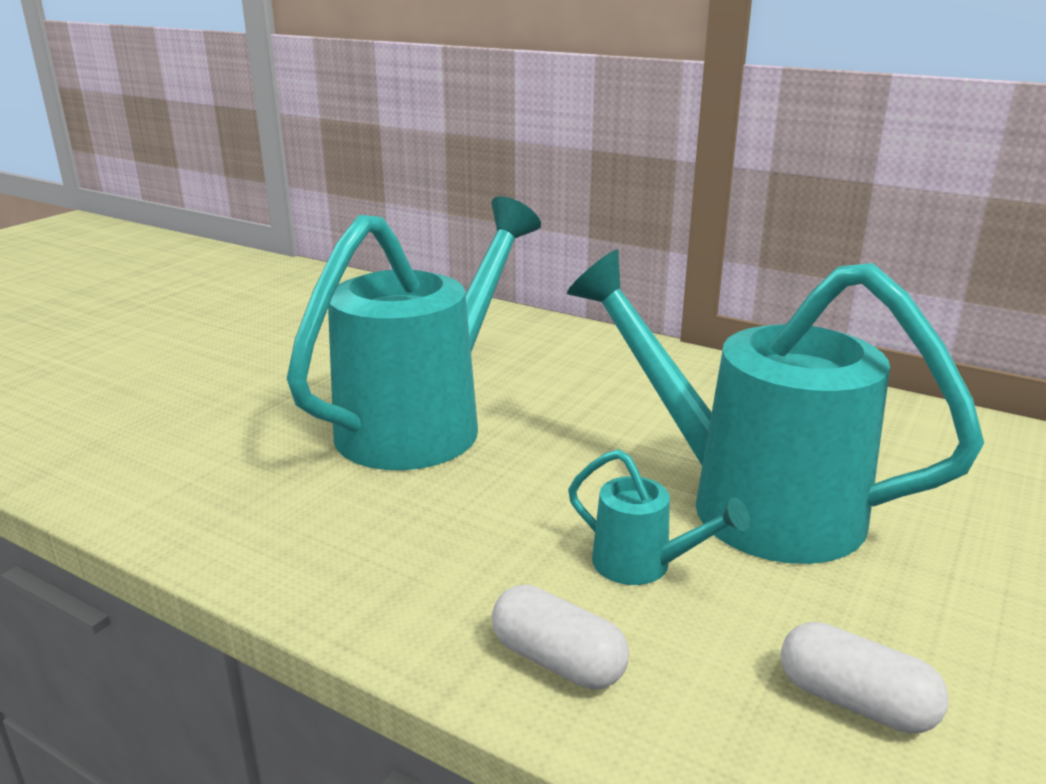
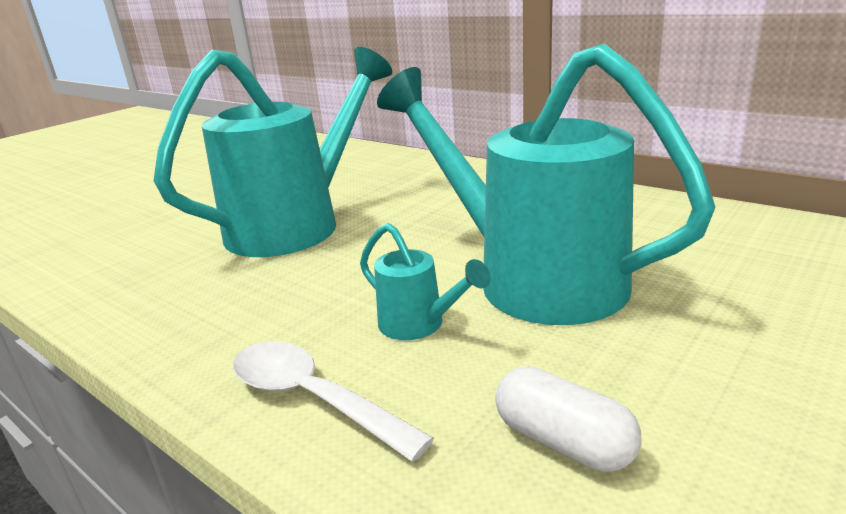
camera: 10 degrees right, 0 degrees up
white capsule [492,585,629,690] -> white spoon [233,341,434,462]

